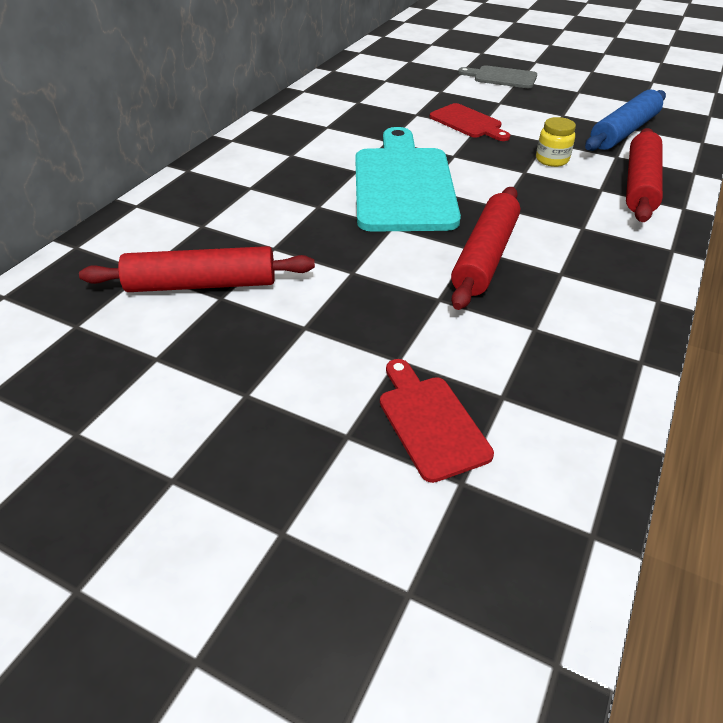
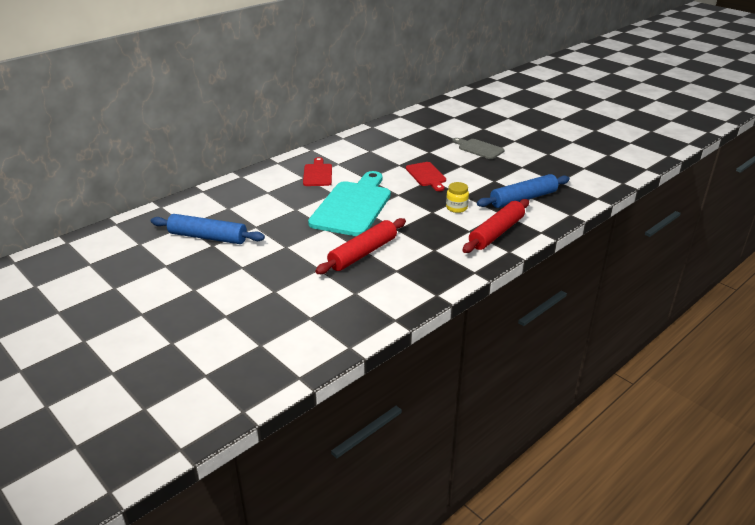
camera: 20 degrees right, 10 degrees down
red rolling pin [79,246,315,292] -> blue rolling pin [151,214,265,244]
red cutting board [380,359,494,483] -> red cutting board moved to [303,157,332,186]

